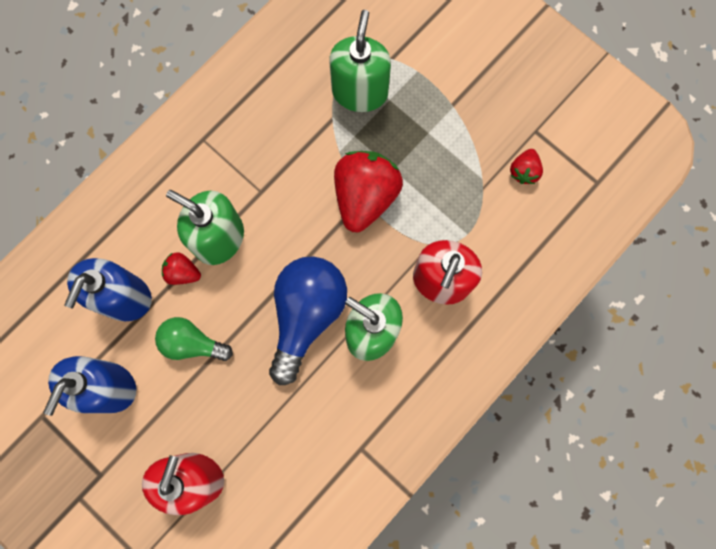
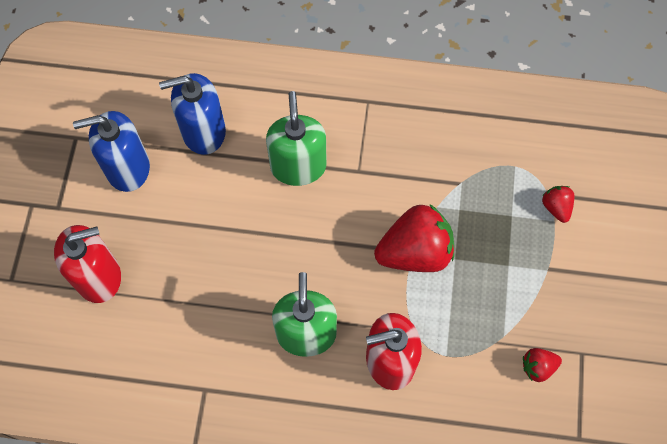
camera: 55 degrees right, 10 degrees down
green light bulb [155,317,233,361] -> none
red strawberry [162,252,201,285] -> red strawberry moved to [542,186,574,223]
blue light bulb [269,256,347,385] -> none
green soap dispenser [329,10,391,112] -> none

